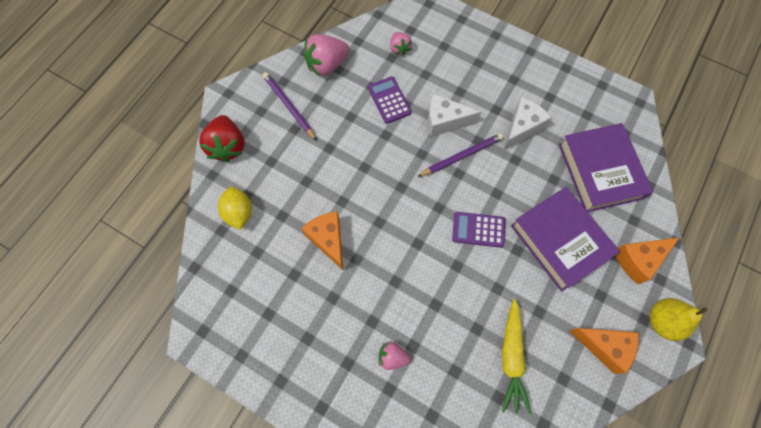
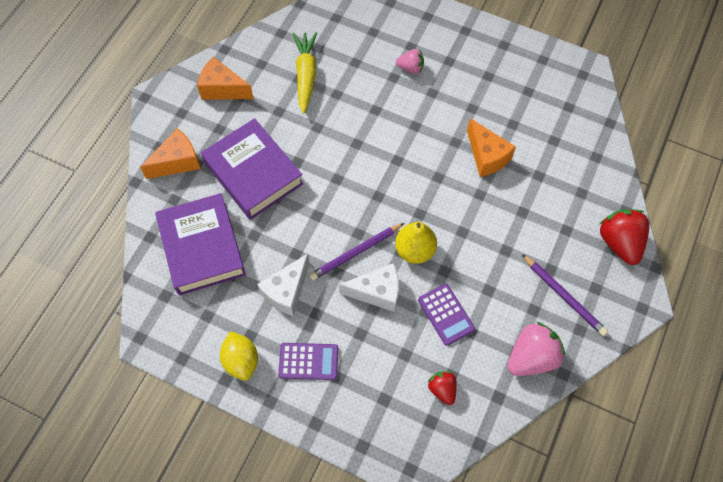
camera: 175 degrees right, 5 degrees down
yellow lemon [218,187,252,230] -> yellow lemon moved to [220,331,258,381]
pink strawberry [390,32,412,56] -> red strawberry [428,371,457,405]
purple calculator [452,212,505,248] -> purple calculator moved to [278,343,338,380]
yellow pear [650,298,708,341] -> yellow pear moved to [395,222,437,264]

